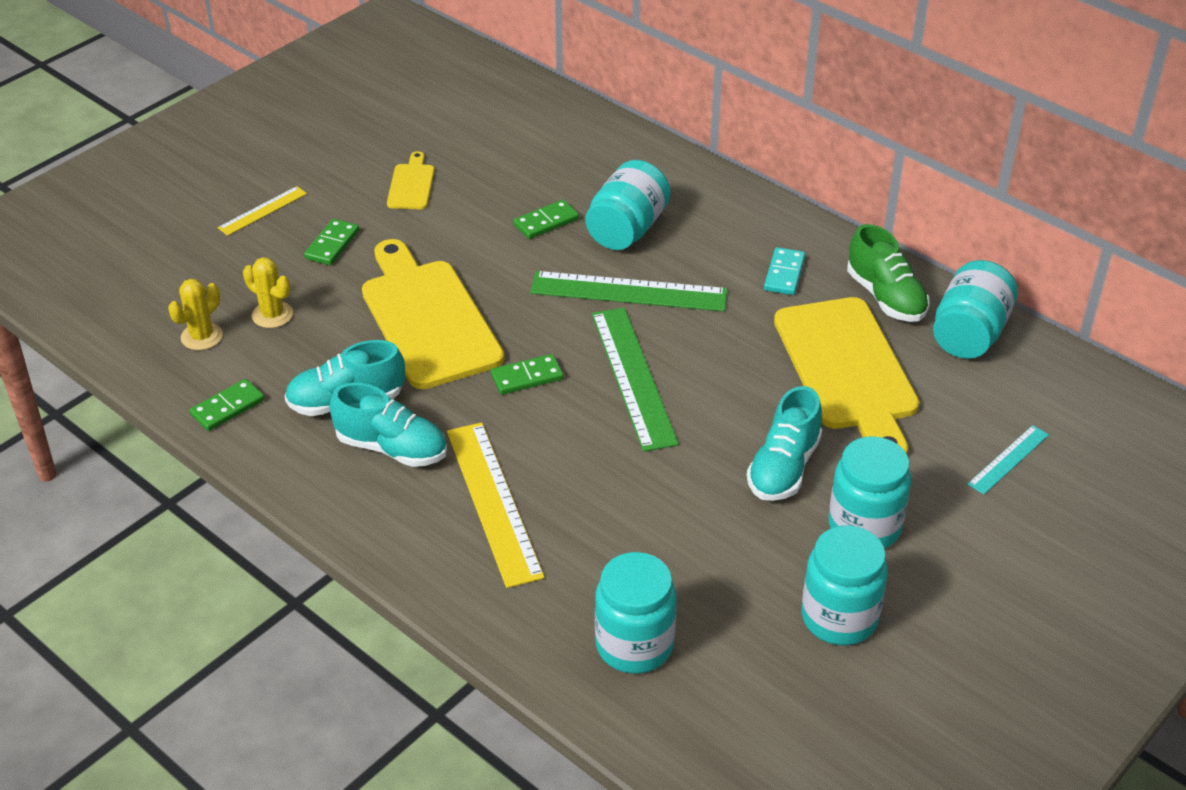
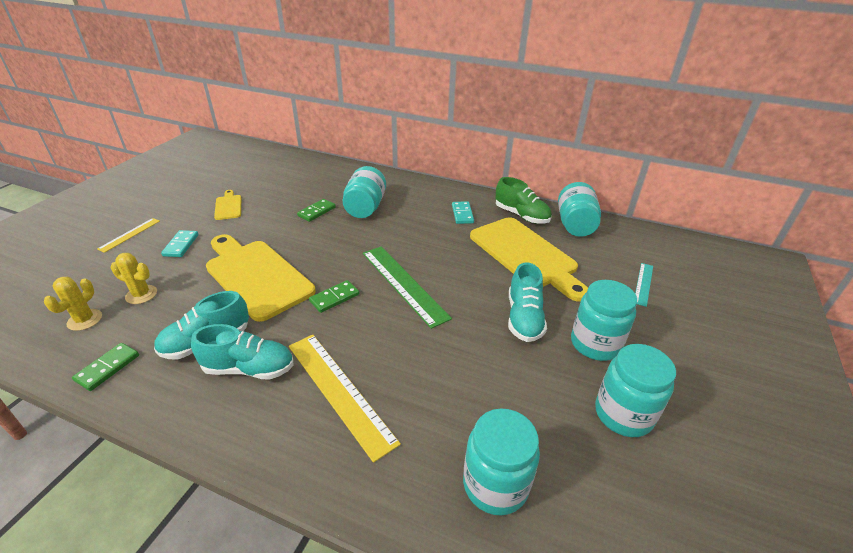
camera: 20 degrees left, 5 degrees down
green domino [304,219,359,265] -> turquoise domino [161,230,199,257]
green ruler [530,271,728,312] -> none

